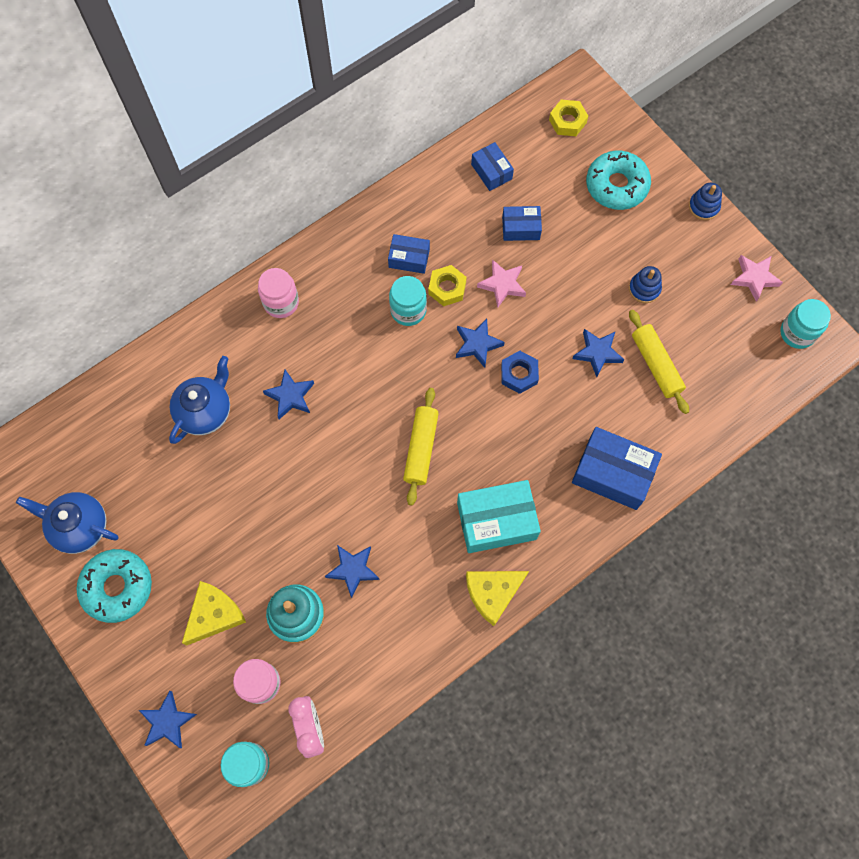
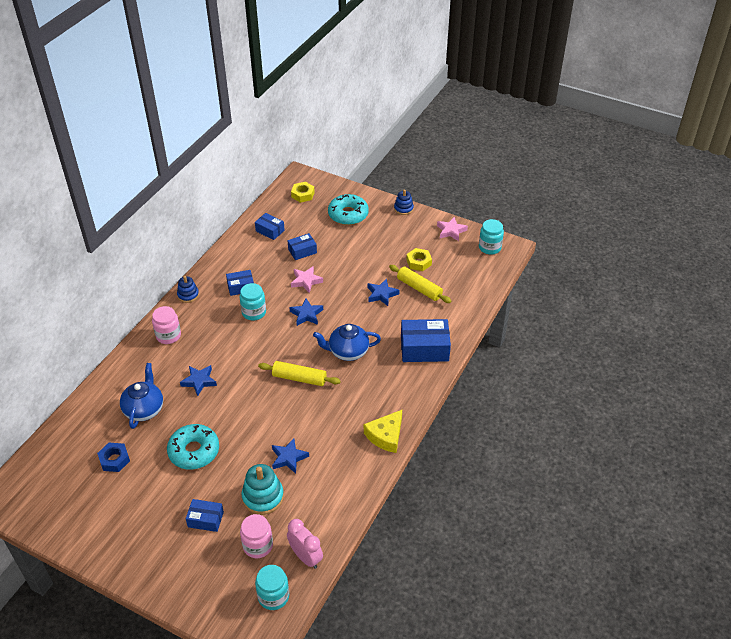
camera: 25 degrees left, 25 degrees down
blue teapot [16,492,118,554] -> blue teapot moved to [313,324,381,361]
turquoise donut [77,549,152,623] -> turquoise donut moved to [167,424,219,470]
blue star [139,691,197,748] -> none
yellow cheese [182,581,246,646] -> blue box [186,499,224,532]
yellow rolling pin [403,388,439,506] -> yellow rolling pin turned 60 degrees counterclockwise [258,361,341,386]
yellow nut [428,265,467,306] -> yellow nut moved to [406,248,432,271]
turquoise box [457,480,541,553] -> none
blue nut [501,351,539,394] -> blue nut moved to [97,443,130,472]
blue stacking toy [629,266,662,303] -> blue stacking toy moved to [177,276,199,303]

